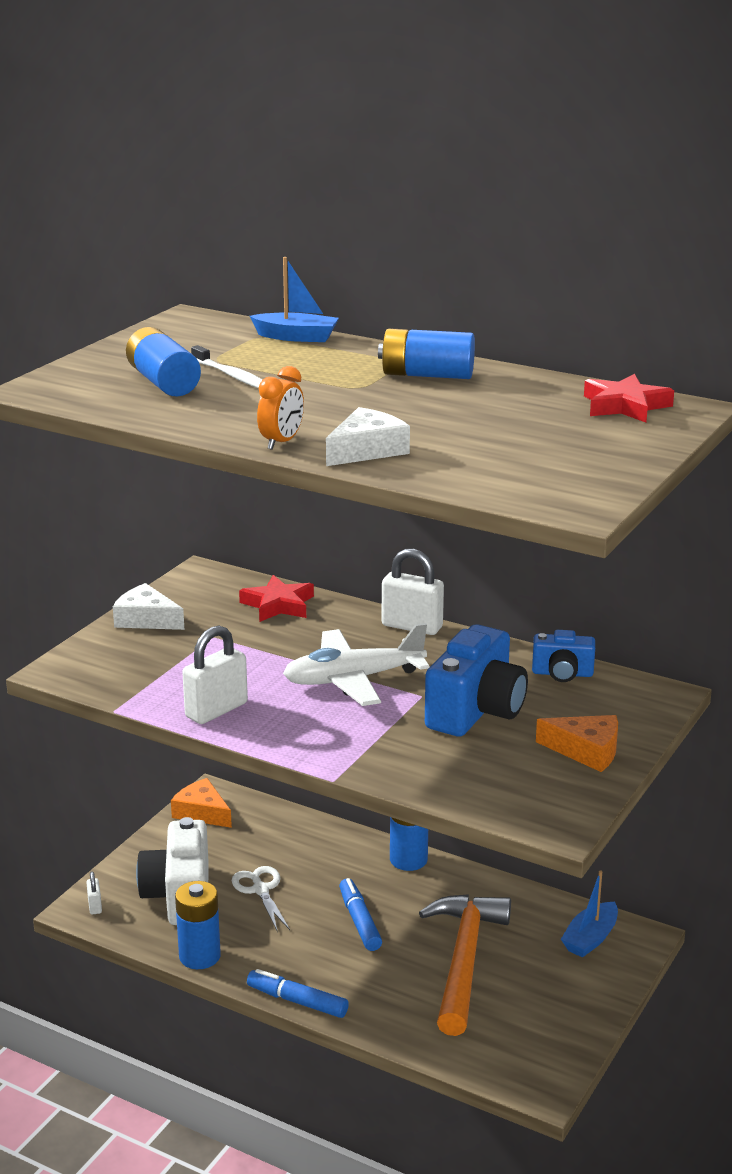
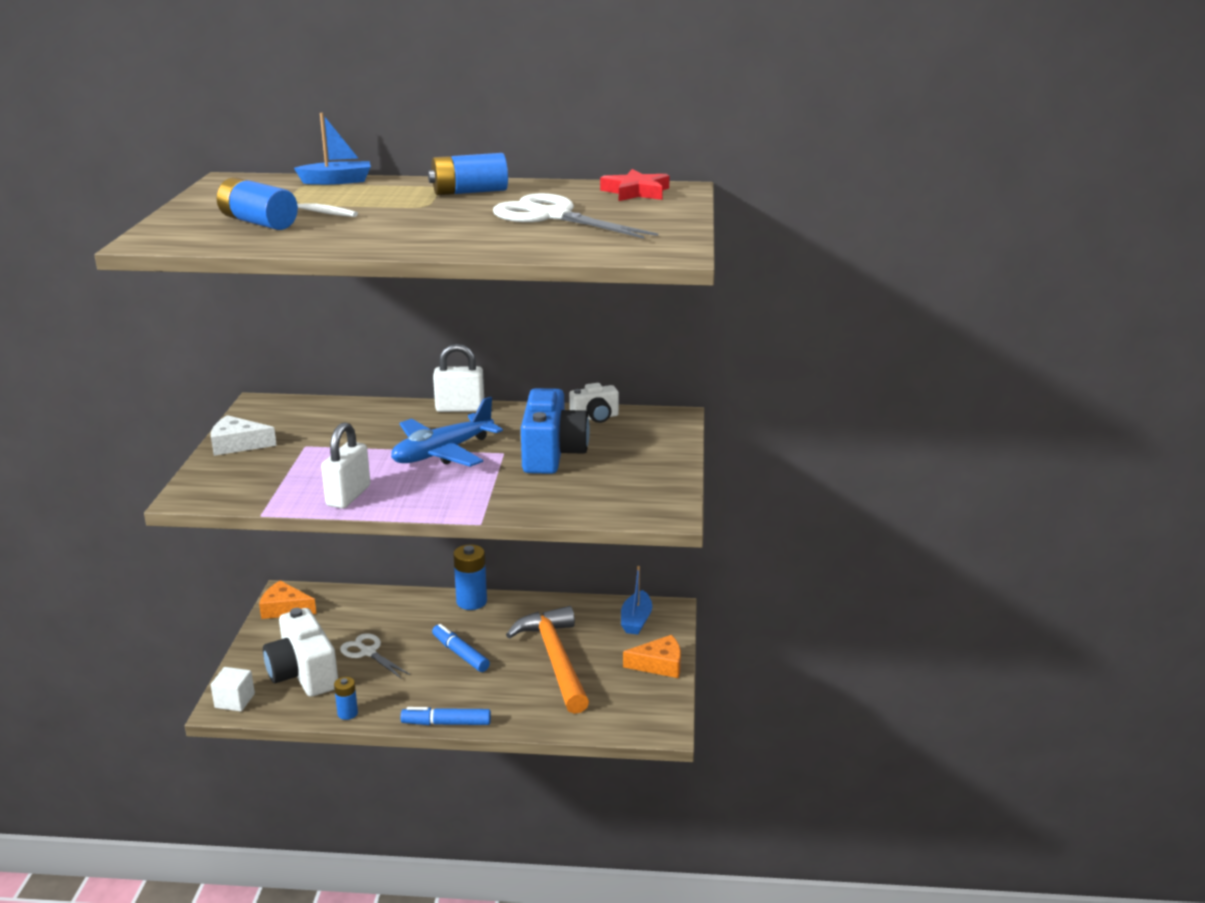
camera: 25 degrees left, 0 degrees up
white padlock [86,871,102,915] -> white cube [211,667,255,712]
blue battery [175,881,221,969] -> blue battery [334,677,358,720], size x0.58
red star [239,575,314,622] -> none
orange clock [257,366,304,450] -> none
white plane [283,623,430,706] -> blue plane [391,397,503,467]
white cheese [326,407,410,466] -> none
blue camera [532,630,595,682] -> white camera [569,383,619,423]
orange cheese [536,715,618,772] -> orange cheese moved to [623,635,681,678]
none -> white scissors [493,193,658,239]

